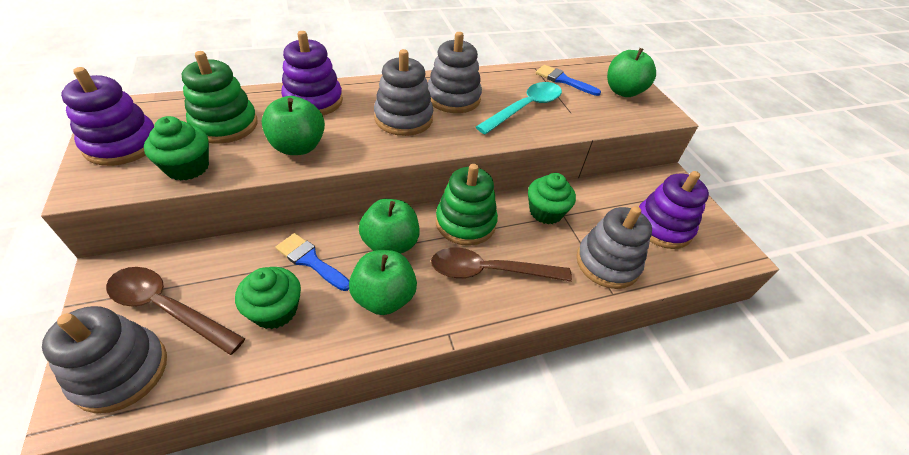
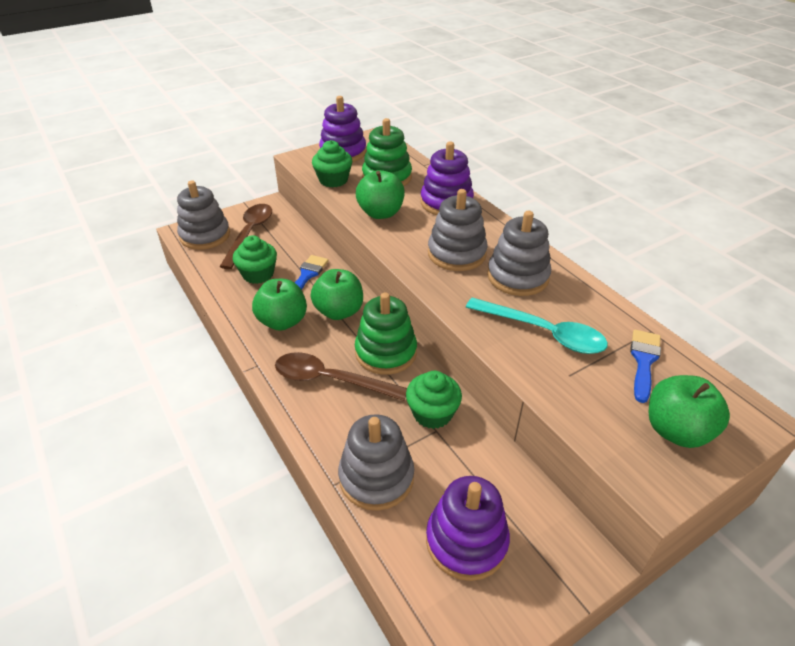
camera: 80 degrees right, 5 degrees down
brown spoon [431,247,572,282] -> brown spoon turned 60 degrees counterclockwise [275,352,407,401]

